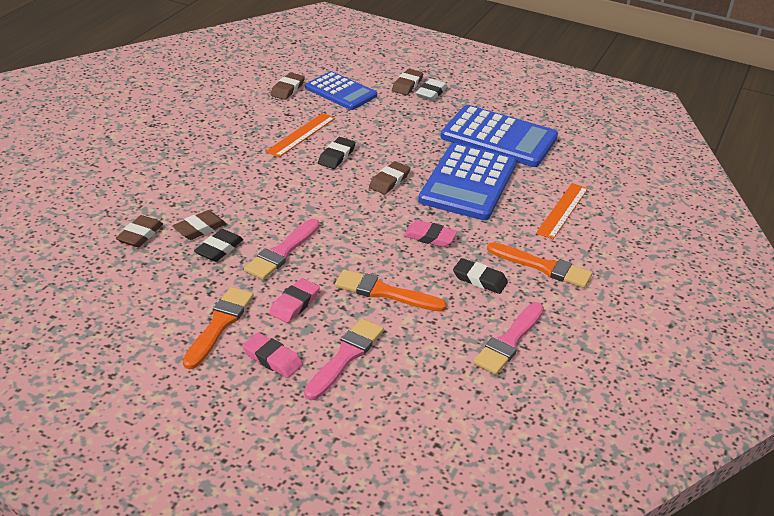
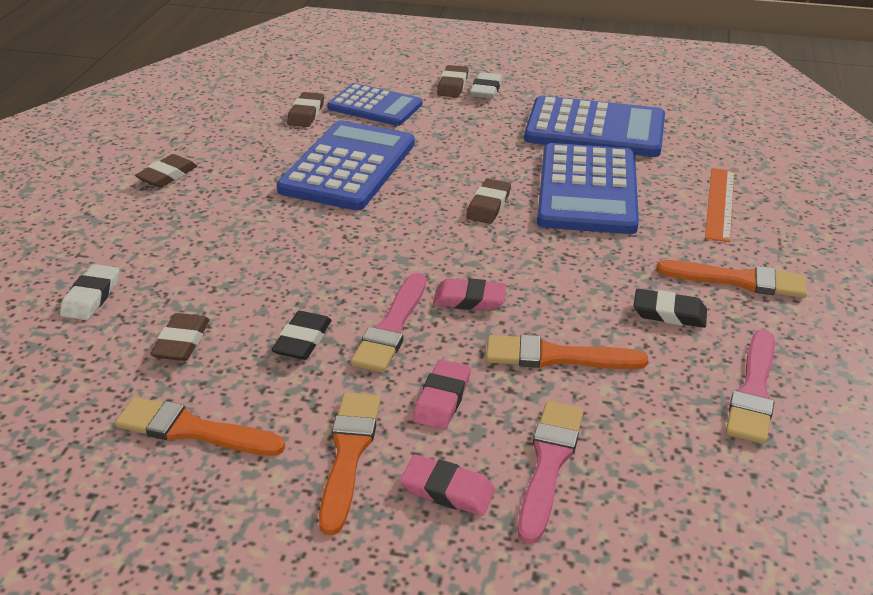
camera: 10 degrees left, 0 degrees up
brown eraser [172,210,226,240] -> brown eraser moved to [135,154,197,188]
orange ruler [266,113,335,158] -> blue calculator [277,120,415,211]
black eraser [318,137,356,169] -> none
pink eraser [404,220,457,247] -> pink eraser moved to [433,278,507,311]
none -> white eraser [60,264,119,320]
none -> orange brush [115,397,285,456]

